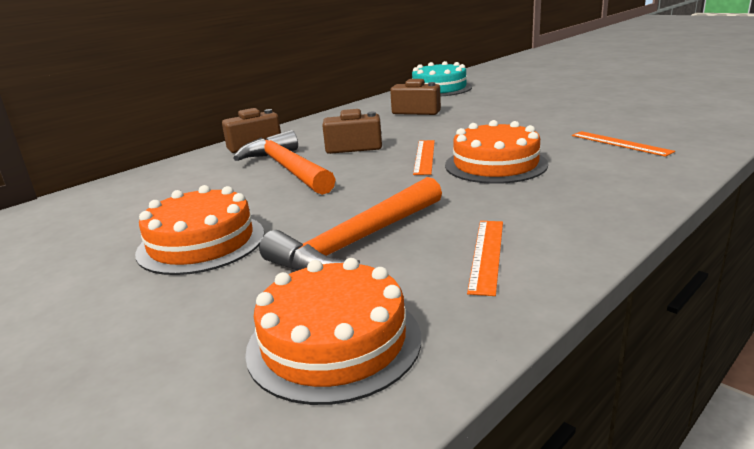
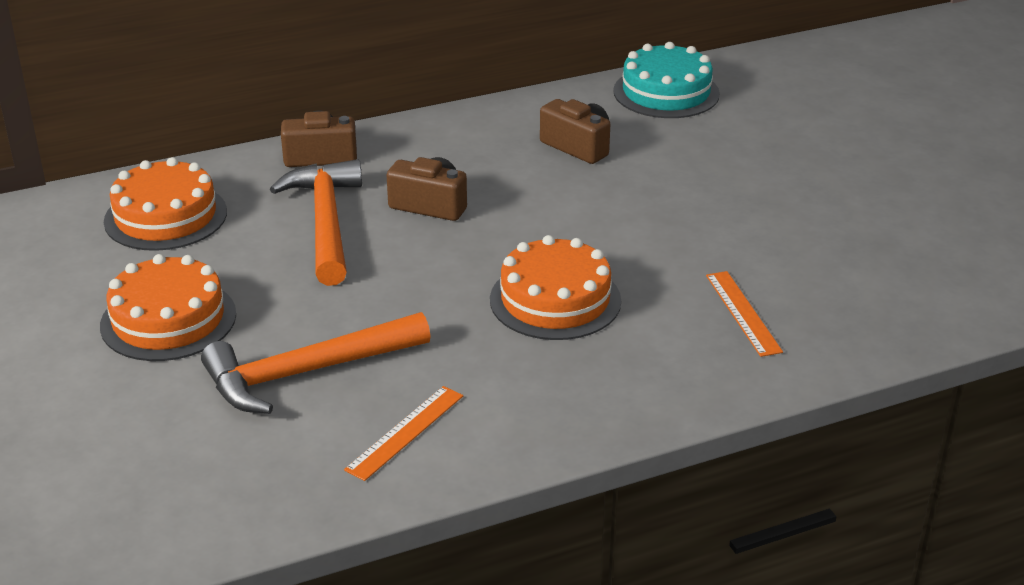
camera: 20 degrees right, 10 degrees up
orange cake [245,258,421,405] -> orange cake moved to [104,157,227,251]
orange ruler [413,140,435,175] -> none

